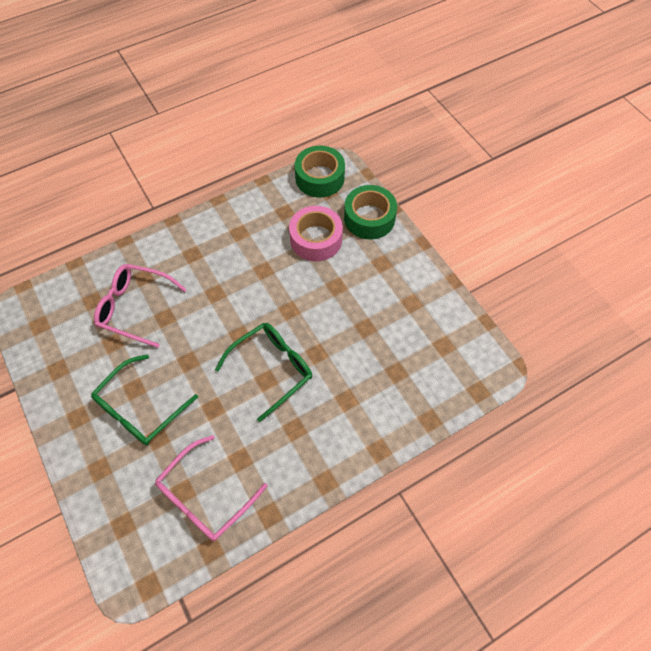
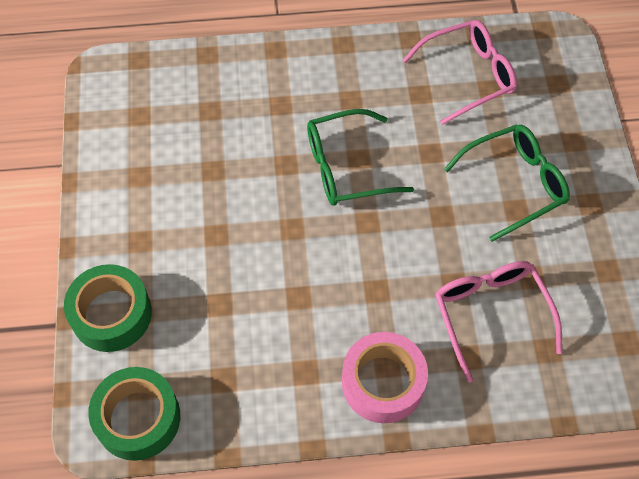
camera: 155 degrees left, 0 degrees up
pink glasses [94,264,187,348] -> pink glasses turned 150 degrees counterclockwise [435,261,562,383]
pink tape [289,206,343,261] -> pink tape moved to [342,332,428,423]

